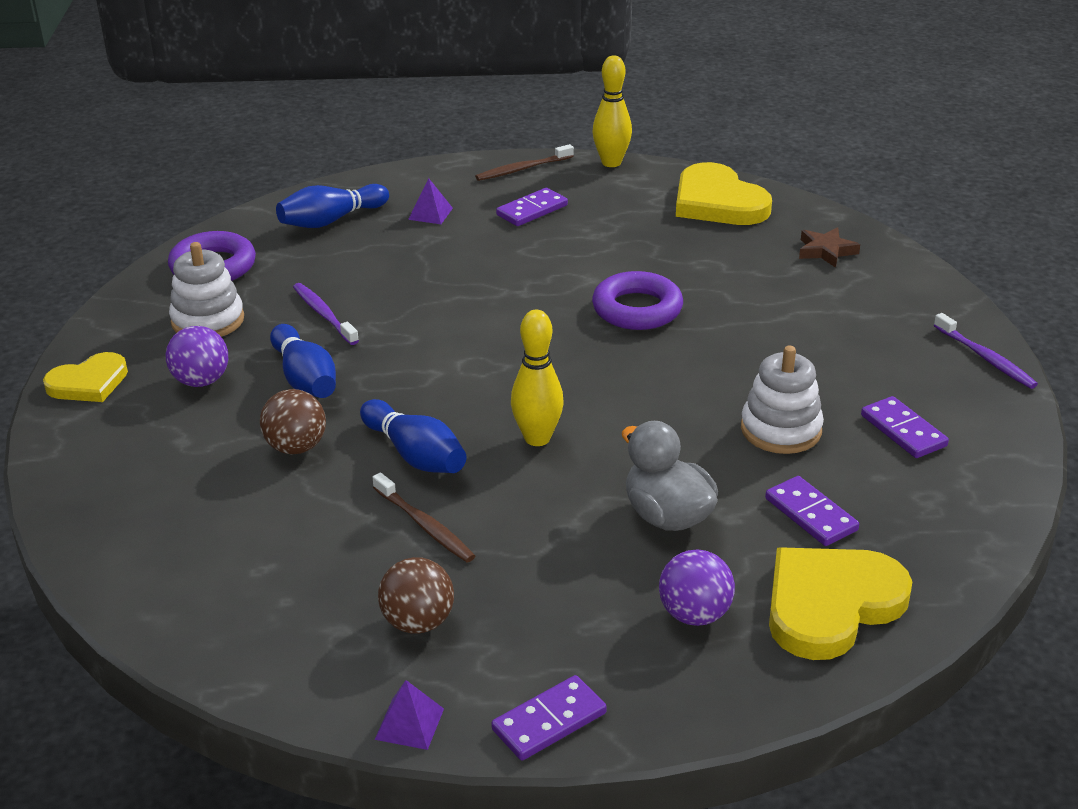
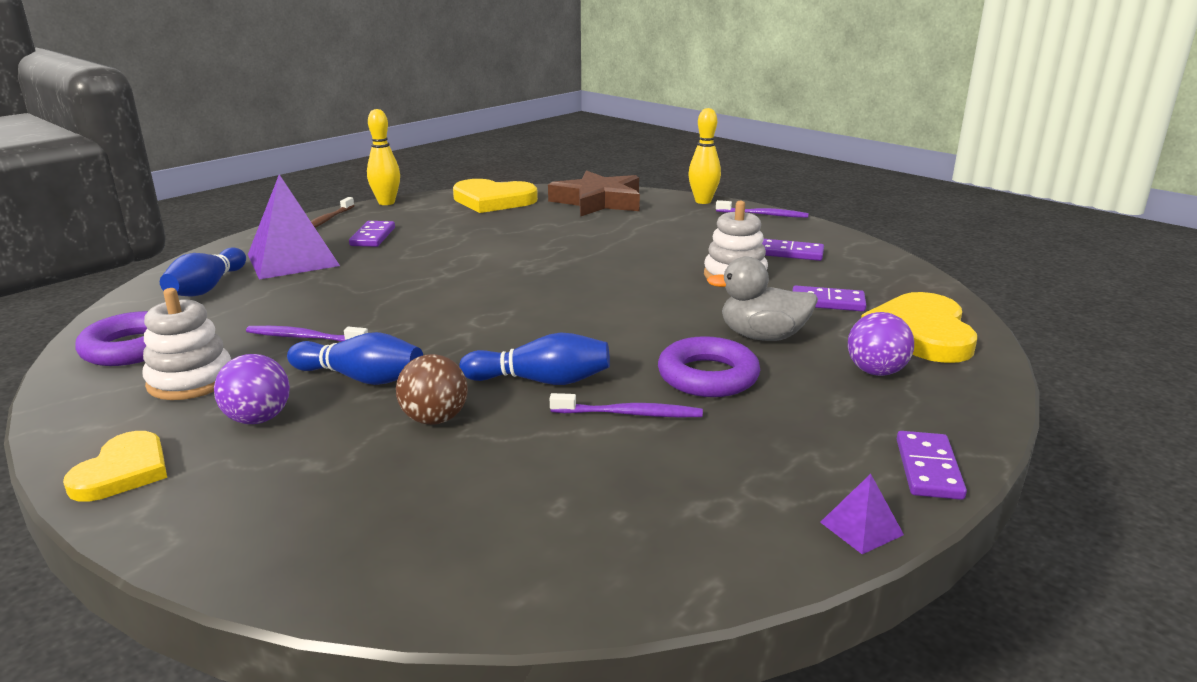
camera: 45 degrees left, 10 degrees down
brown toothbrush [373,472,475,562] -> purple toothbrush [550,393,703,417]
brown ball [378,557,454,634] -> none
purple pyramid [408,178,453,224] -> purple pyramid [248,175,340,279], size x2.35
yellow bowling pin [511,310,564,446] -> yellow bowling pin moved to [688,108,721,204]
purple ring [592,271,683,330] -> purple ring moved to [658,336,760,397]
brown star [799,227,860,268] -> brown star [548,170,640,217], size x2.11

